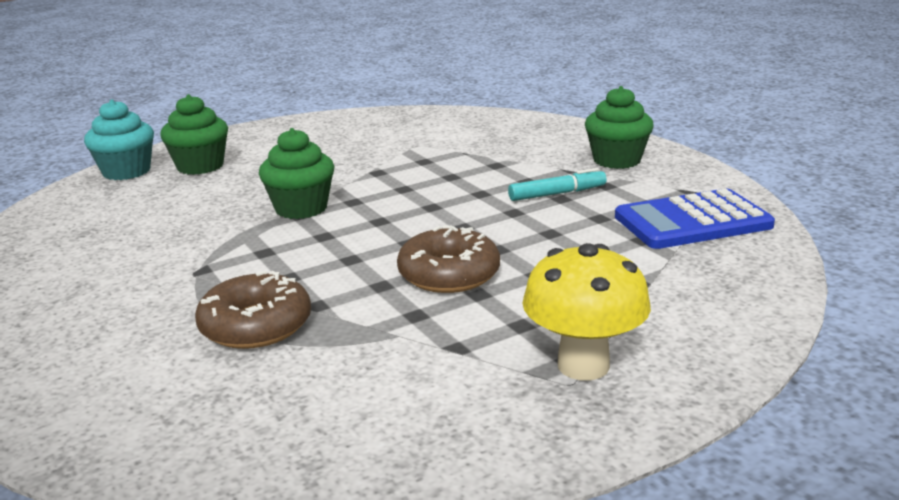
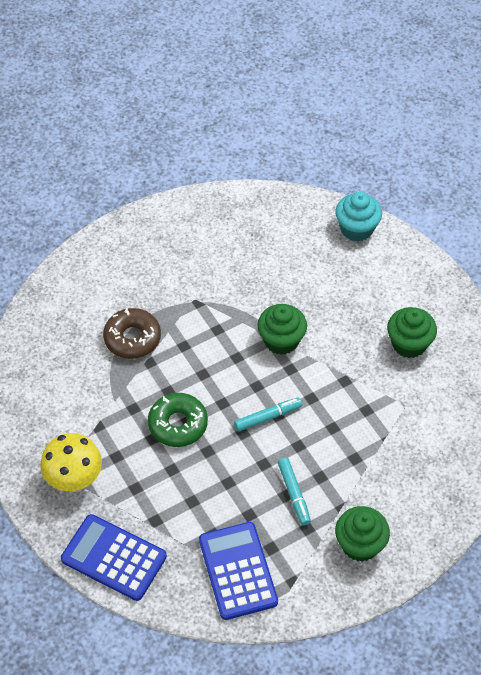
camera: 90 degrees right, 30 degrees up
green cupcake [160,94,228,175] -> green cupcake moved to [387,307,437,358]
brown donut [397,225,500,293] -> green donut [148,393,208,447]
none -> blue calculator [61,514,167,601]
none -> turquoise marker [234,398,302,432]

